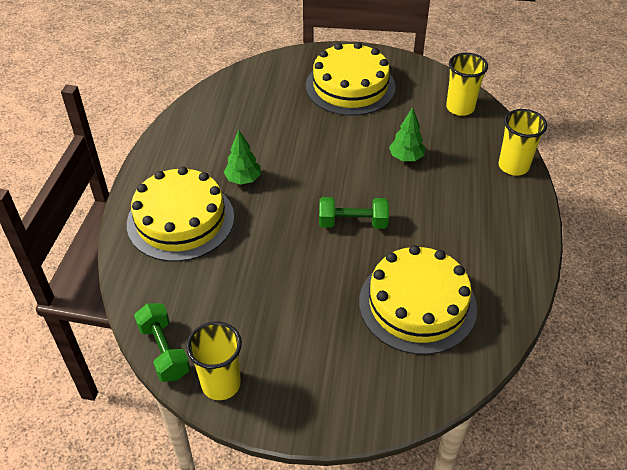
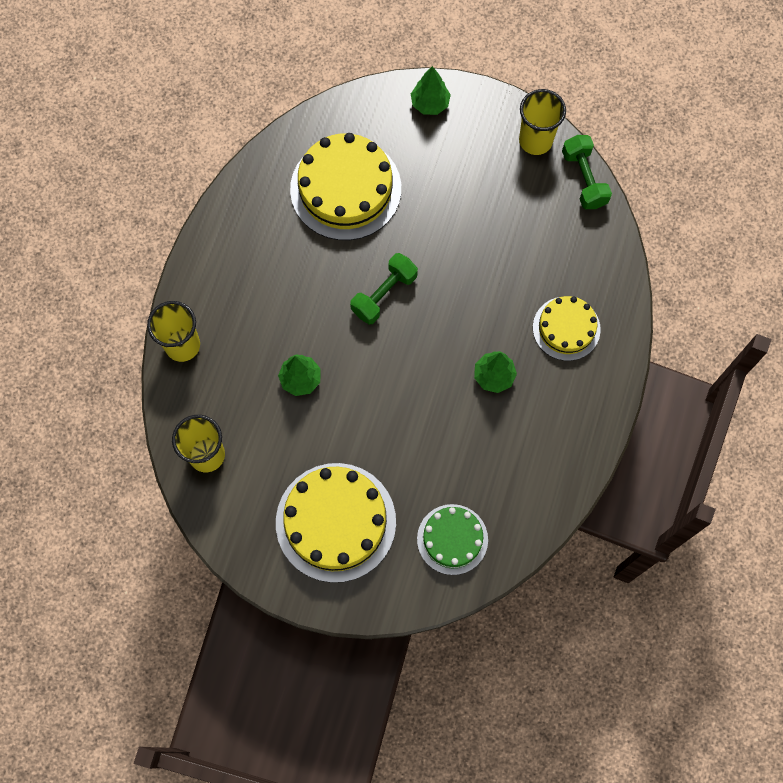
camera: 170 degrees left, 25 degrees up
yellow cake [127,166,234,262] -> yellow cake [533,296,601,361], size x0.59
green dumbbell [319,197,389,229] -> green dumbbell turned 60 degrees counterclockwise [350,253,418,324]
none -> green tree [411,66,451,115]
none -> green cake [417,504,488,575]

